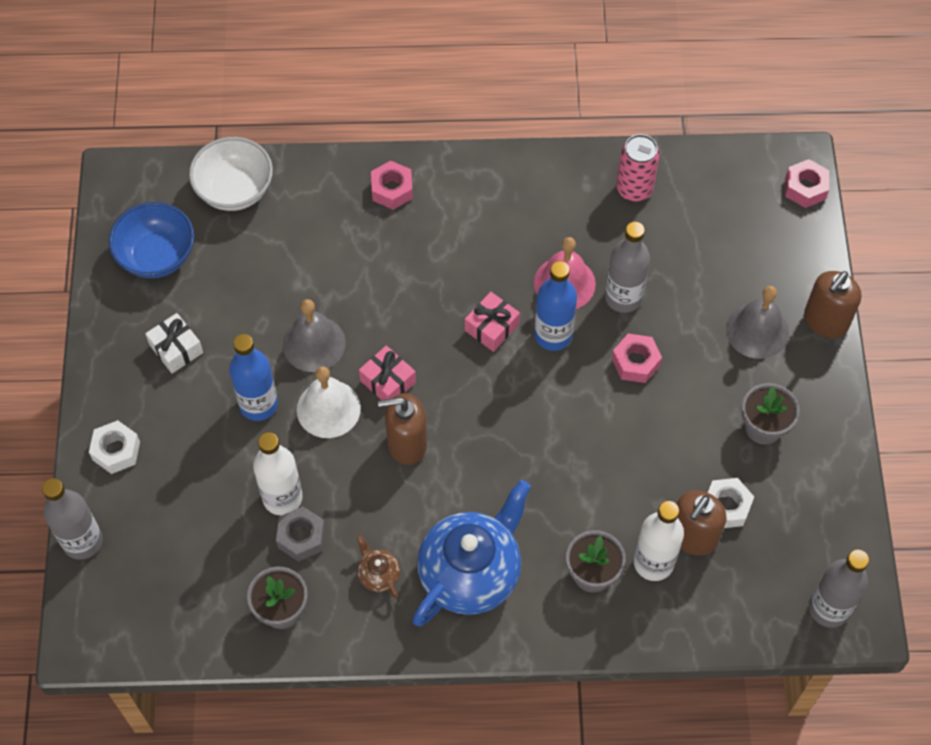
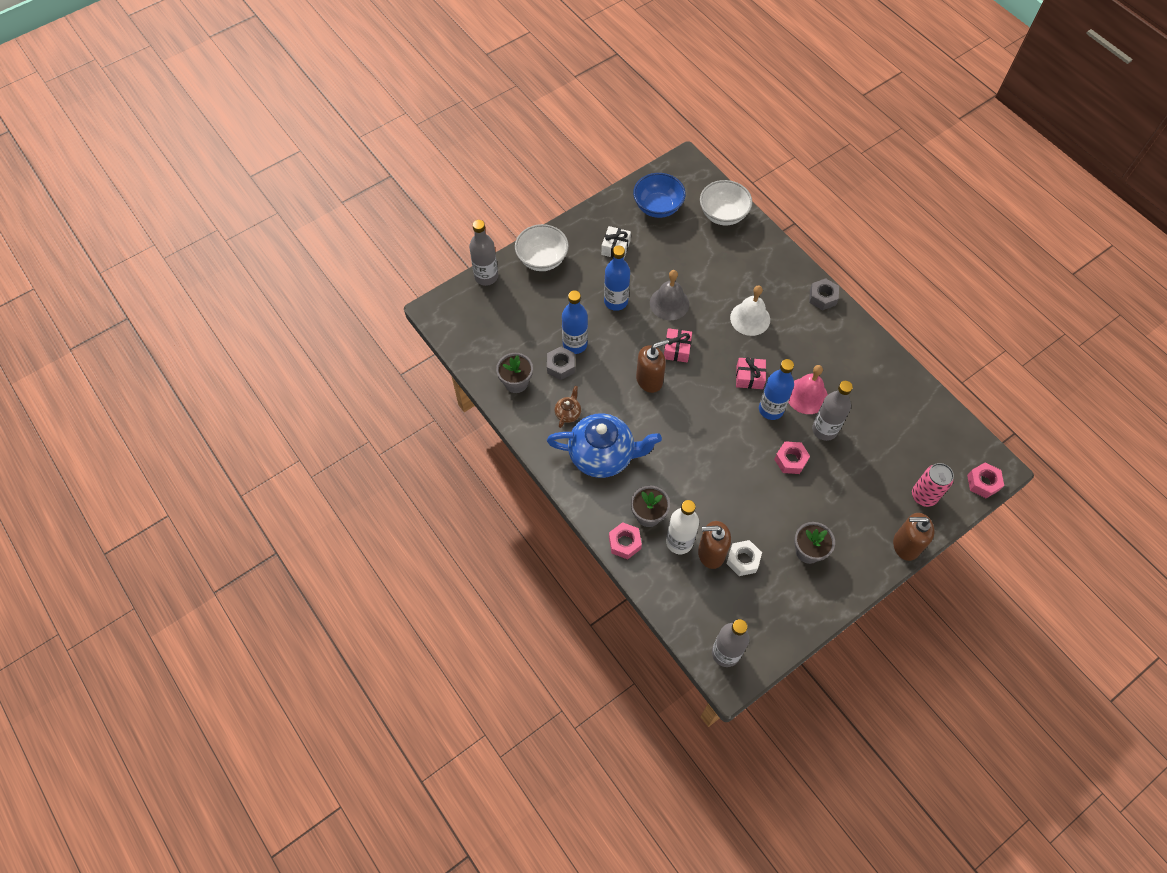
camera: 55 degrees right, 0 degrees up
white nut [89,420,140,474] -> white bowl [515,224,569,271]
white bottle [253,432,303,515] -> blue bottle [562,290,588,354]
white bell [297,366,361,438] -> white bell moved to [730,285,770,336]
pink nut [371,161,413,210] -> pink nut moved to [609,522,642,559]
brown soap dispenser [378,393,427,465] -> brown soap dispenser turned 105 degrees clockwise [636,339,669,393]
pink can [616,134,660,202] -> pink can moved to [912,463,954,507]
grey bell [726,286,789,359] -> none
none -> grey nut [809,278,839,310]

